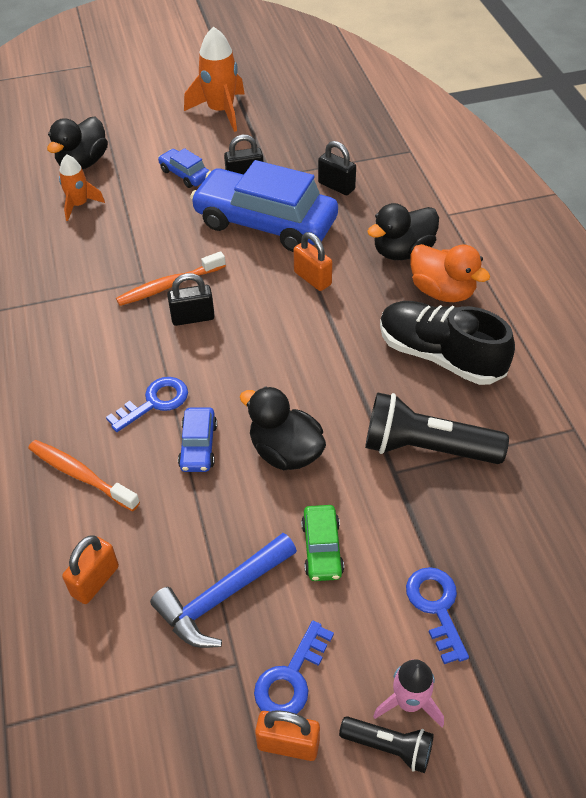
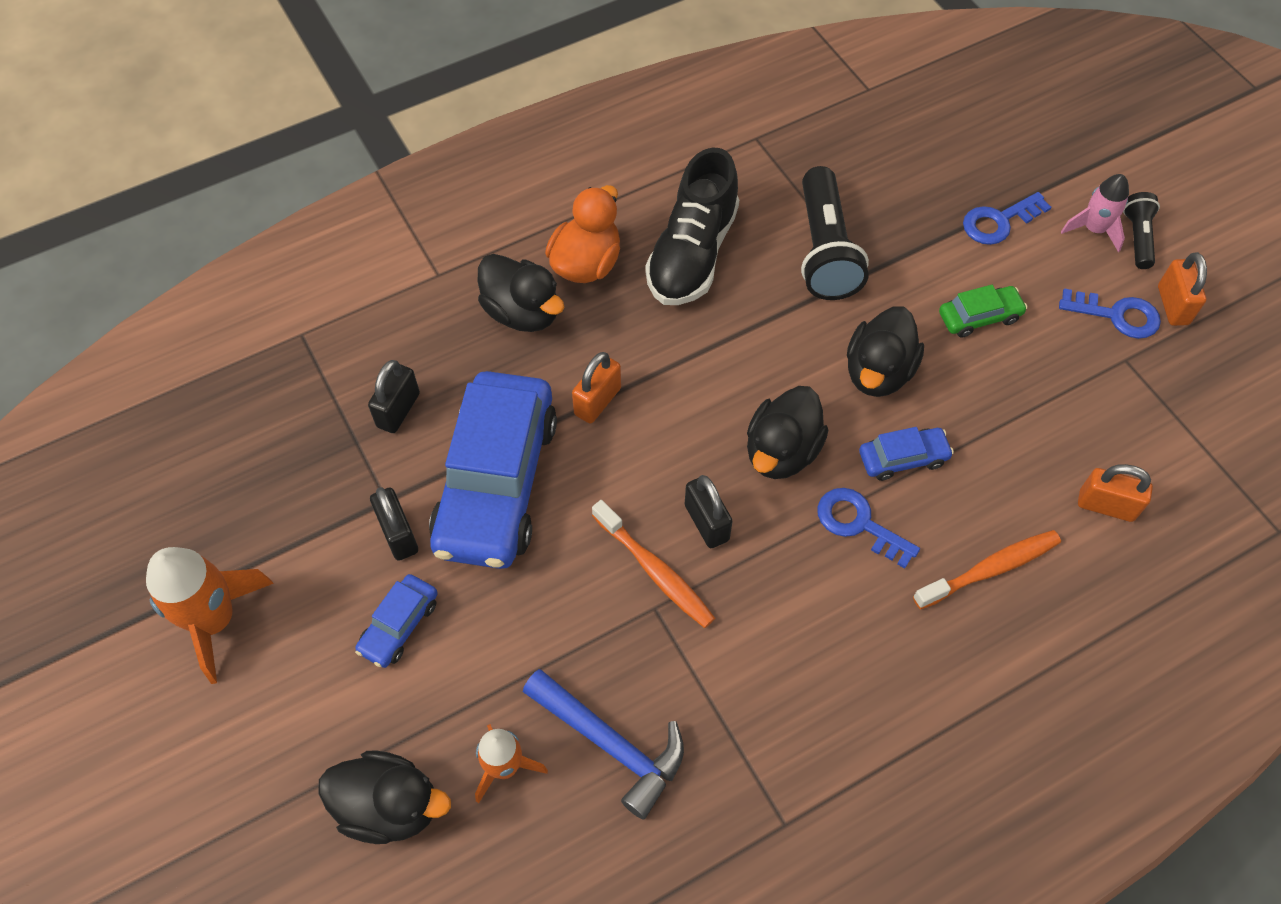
camera: 105 degrees left, 10 degrees up
orange toothbrush [28,440,140,511] -> orange toothbrush turned 135 degrees counterclockwise [913,530,1061,609]
blue hammer [150,533,297,648] -> blue hammer moved to [523,669,684,820]
none -> black duck [747,386,828,479]

